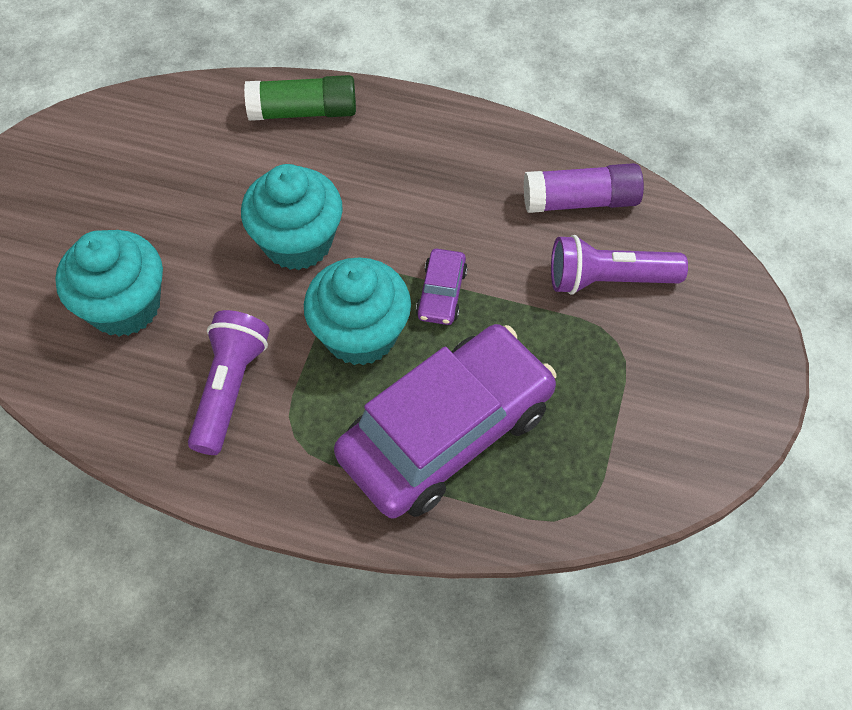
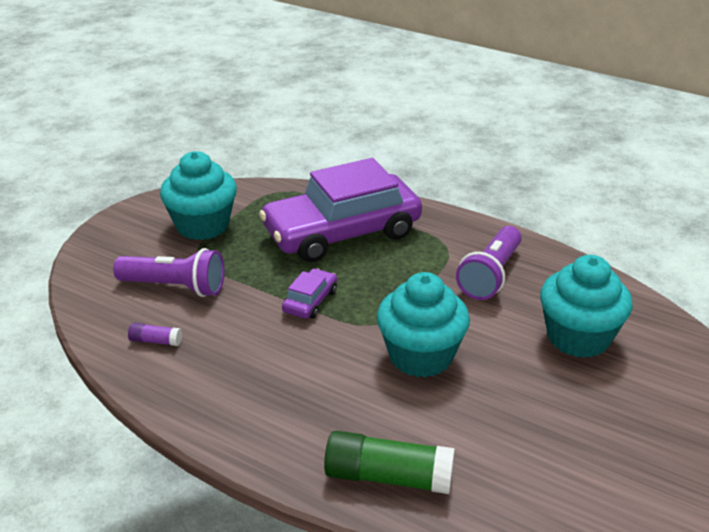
camera: 165 degrees left, 25 degrees down
turquoise cupcake [304,258,411,366] -> turquoise cupcake moved to [160,151,237,240]
purple glue stick [523,163,644,213] -> purple glue stick [128,323,182,346], size x0.48

